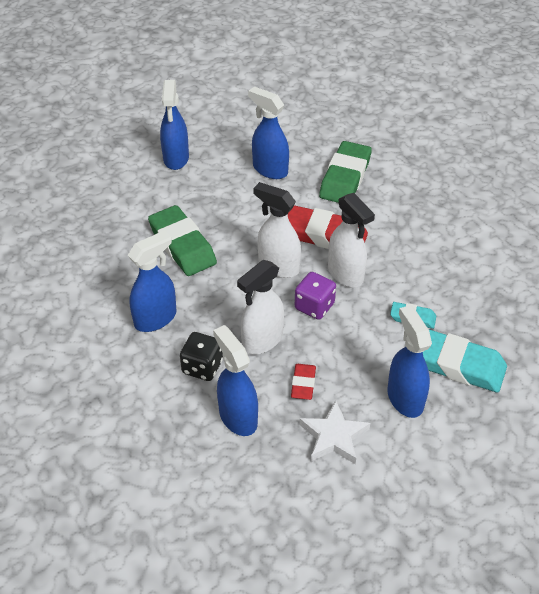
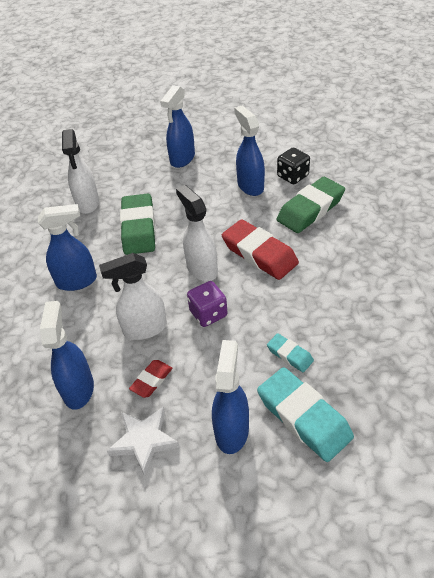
camera: 30 degrees right, 0 degrees up
black dice [180,332,223,381] -> black dice moved to [277,148,310,184]
white spray bottle [328,193,375,287] -> white spray bottle moved to [62,129,99,214]

